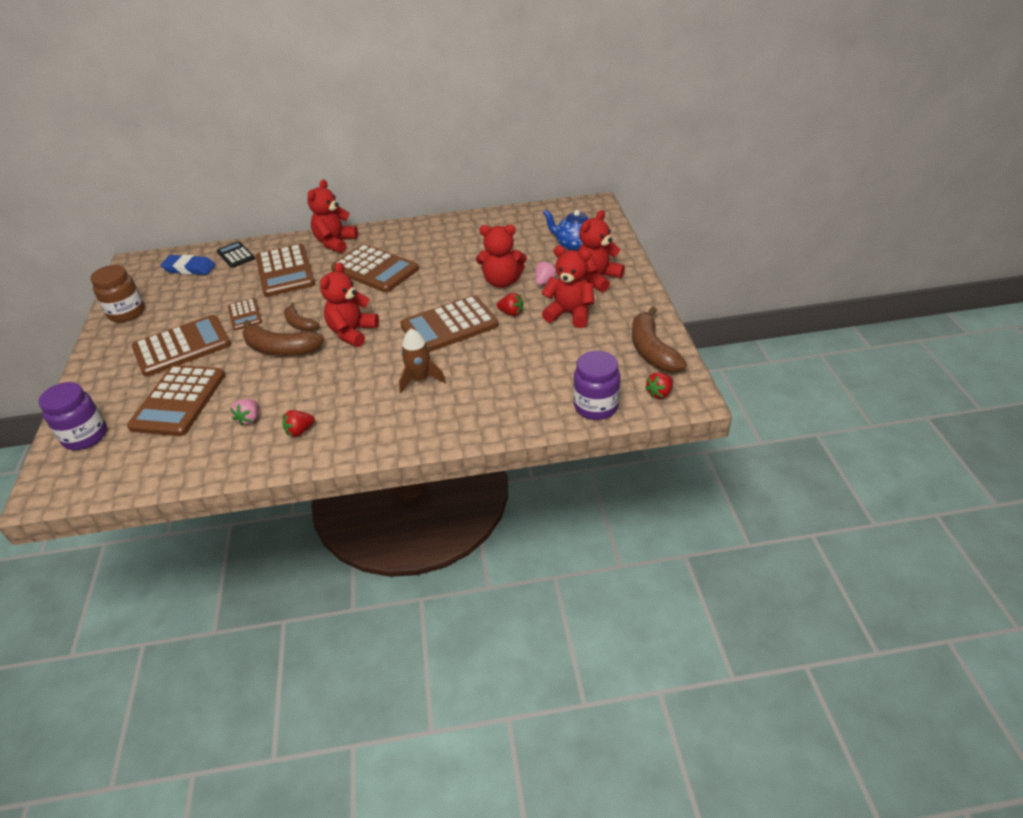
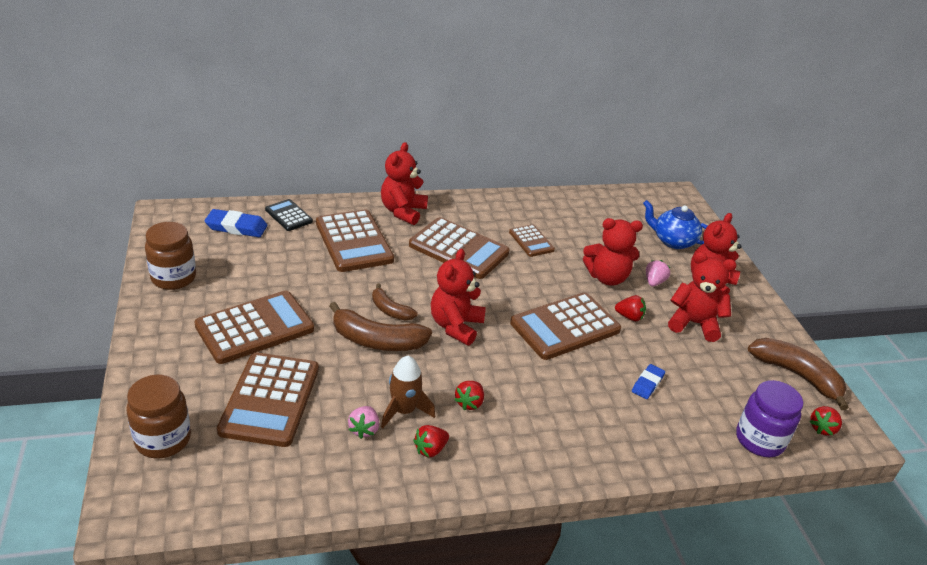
camera: 10 degrees left, 5 degrees down
purple jar [38,382,107,450] -> brown jar [127,375,191,458]
brown calculator [228,298,262,330] -> brown calculator moved to [509,224,555,257]
brown rocket [399,329,446,393] -> brown rocket moved to [381,356,435,428]
brown banana [632,307,687,372] -> brown banana turned 150 degrees clockwise [748,338,849,410]
none -> red strawberry [454,381,484,410]
none -> blue eraser [632,364,665,399]

